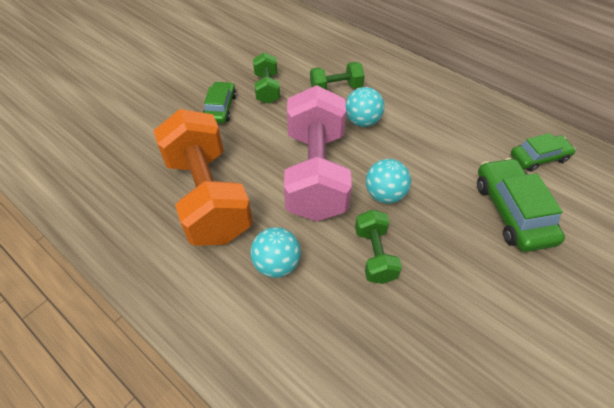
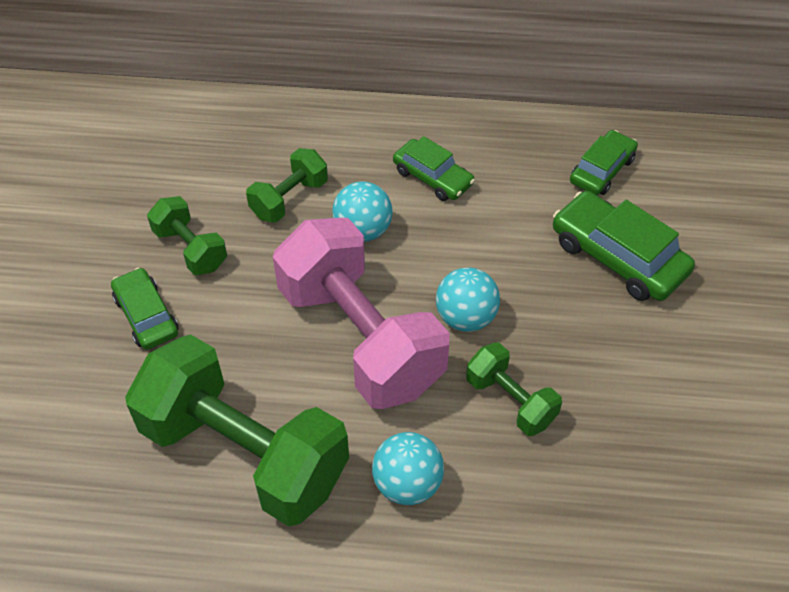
camera: 35 degrees left, 0 degrees up
orange dumbbell [153,109,253,246] -> green dumbbell [125,334,349,527]
none -> green car [393,136,475,201]

